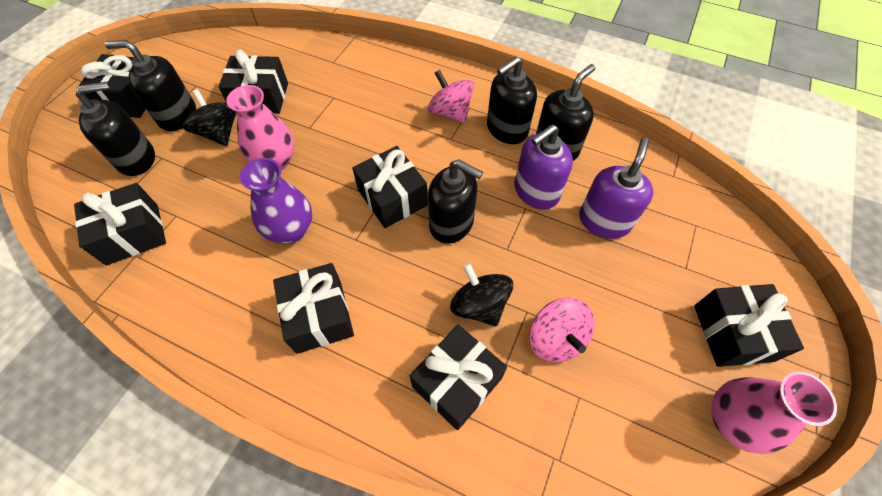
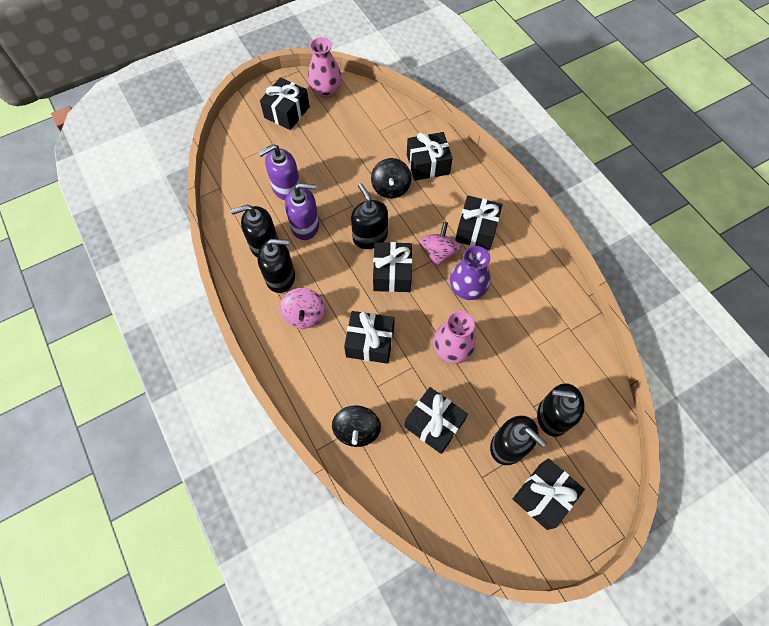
camera: 145 degrees left, 5 degrees up
black gift [74,183,166,266] -> black gift moved to [344,311,395,364]
black spinning top [183,89,237,146] -> black spinning top moved to [332,405,381,447]
pink spinning top [530,298,595,363] -> pink spinning top moved to [420,222,462,267]

